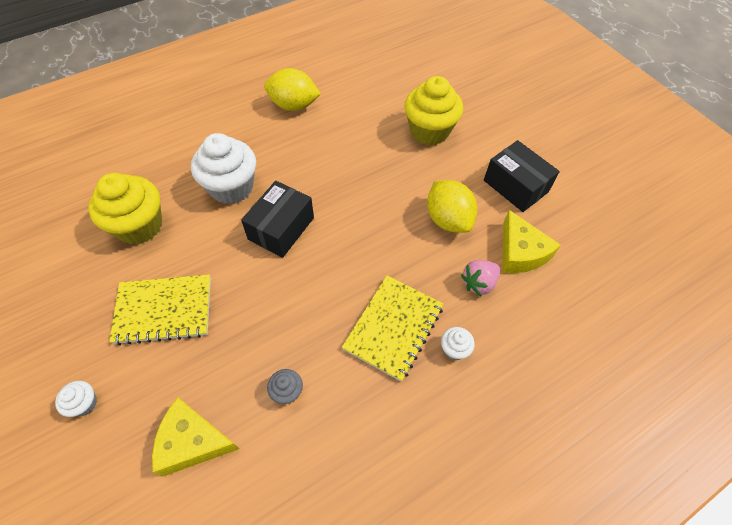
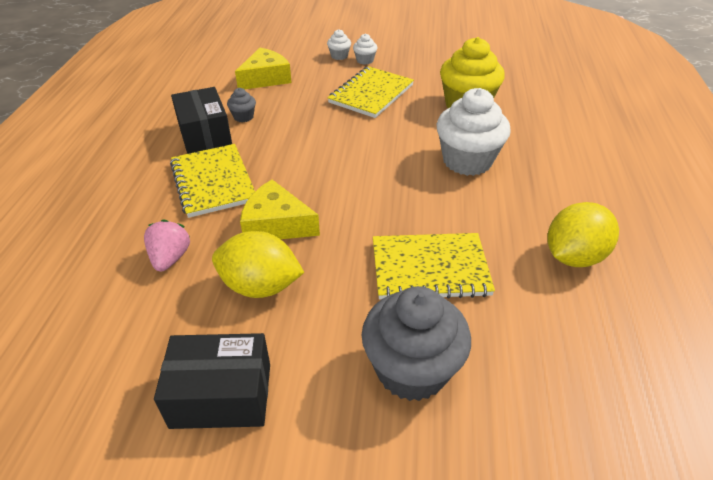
camera: 130 degrees right, 15 degrees down
black box [241,181,314,258] -> black box moved to [171,87,232,154]
yellow cupcake [404,76,463,145] -> grey cupcake [362,286,471,401]
white cupcake [441,327,475,360] -> white cupcake moved to [353,33,378,65]
yellow cheese [503,210,561,273] -> yellow cheese moved to [240,180,320,239]
none -> yellow notebook [373,233,495,299]

